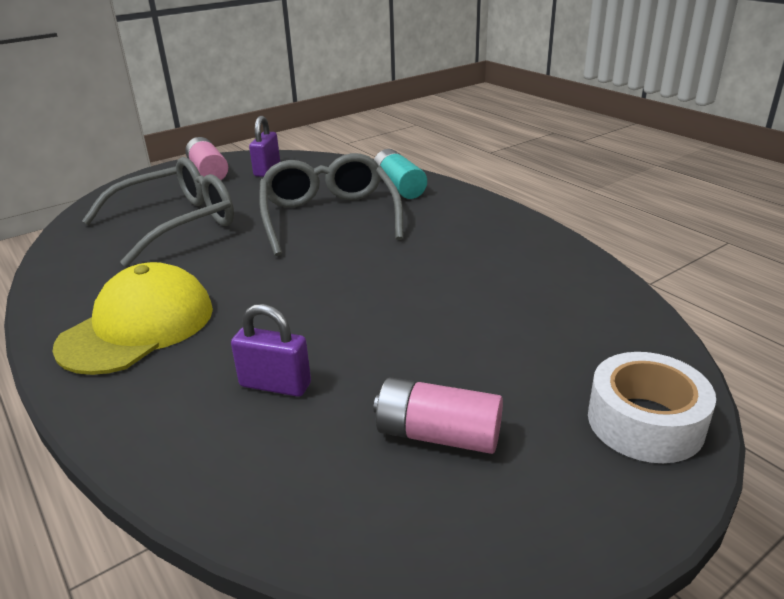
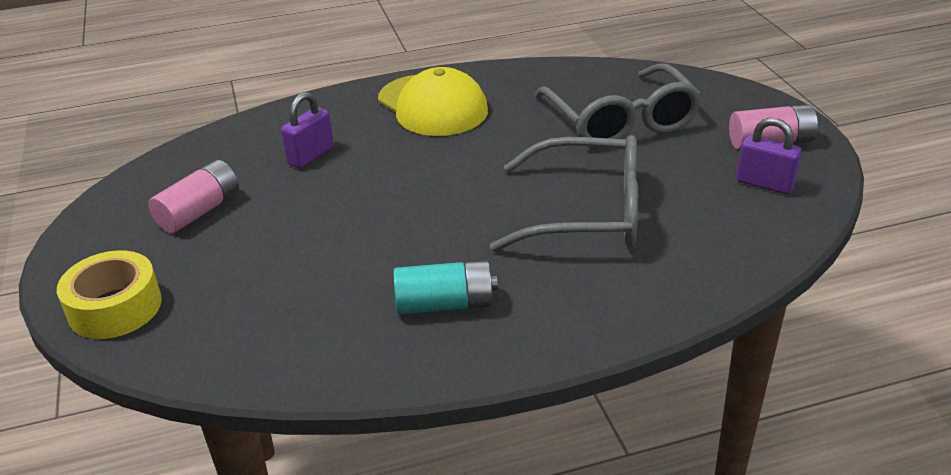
camera: 110 degrees right, 5 degrees up
turquoise battery [374,149,427,199] -> turquoise battery moved to [393,260,498,314]
white tape [588,352,716,463] -> yellow tape [57,250,162,339]

